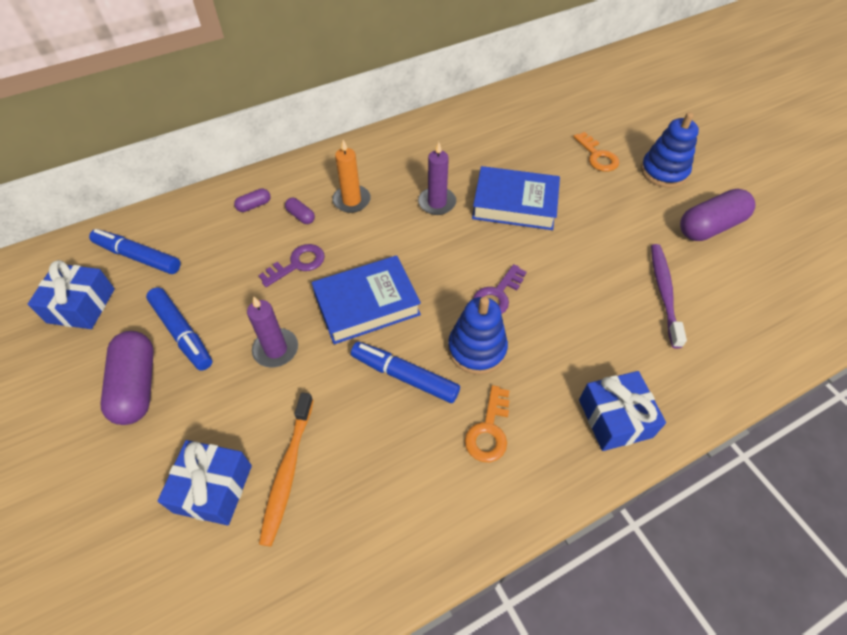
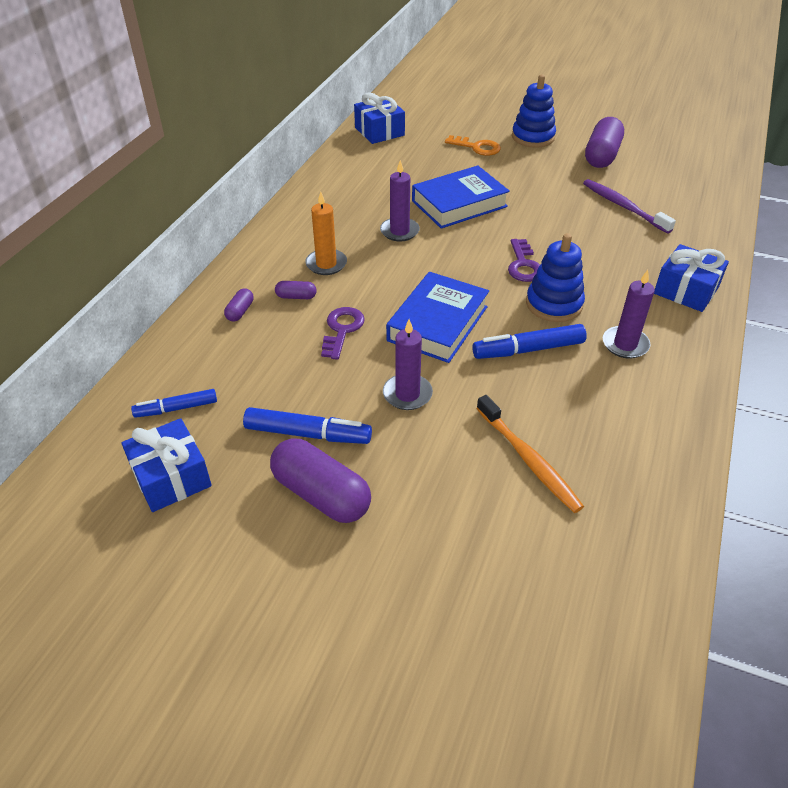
camera: 40 degrees left, 10 degrees down
blue marker [89,229,180,274] -> blue marker [131,389,217,418], size x0.66
blue gift [158,440,252,525] -> blue gift moved to [354,93,405,144]
orange key [465,385,510,462] -> purple candle [603,270,655,359]

